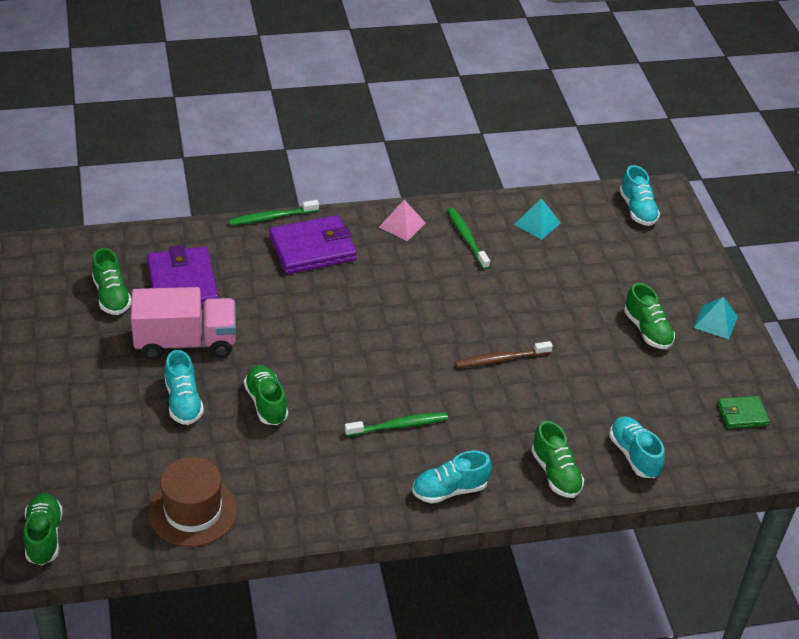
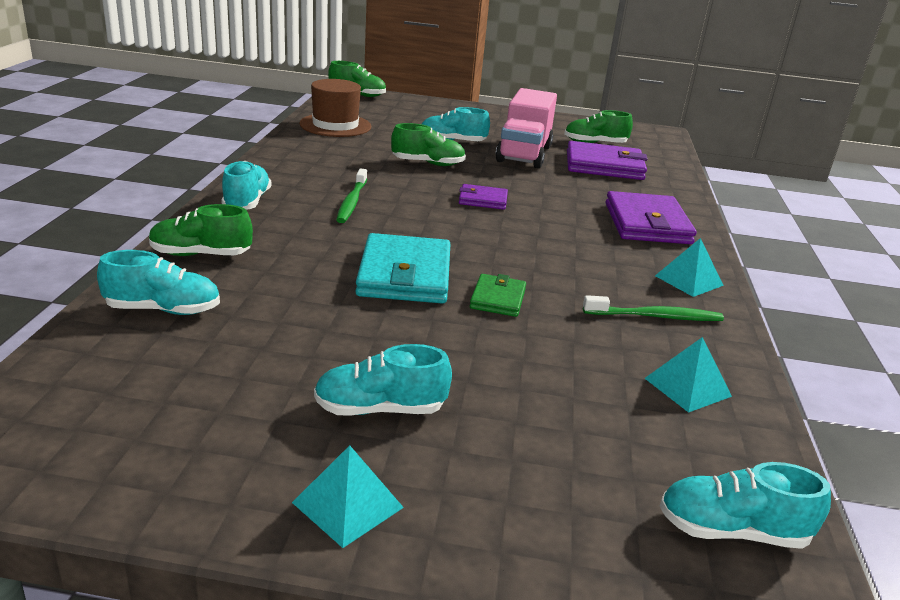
camera: 110 degrees right, 15 degrees down
green toothbrush [229,200,319,226] -> none
pink pyramid [379,200,426,241] -> turquoise pyramid [655,238,724,297]
brown toothbrush [455,341,553,368] -> turquoise wallet [355,233,450,304]
green shoe [624,283,675,349] -> turquoise shoe [314,344,452,416]
green wallet [717,396,770,429] -> green wallet moved to [470,274,526,317]
none -> purple wallet [459,184,508,210]

